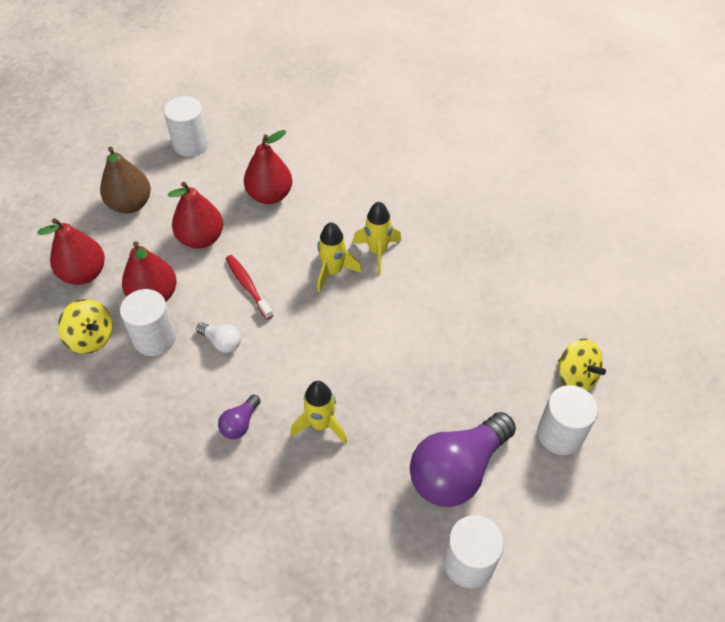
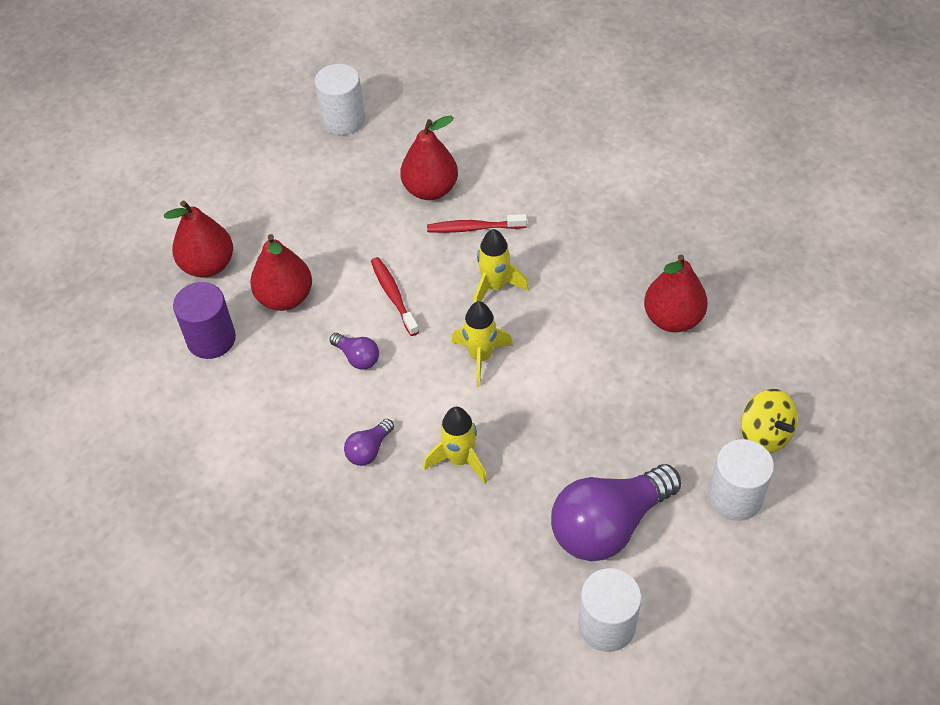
camera: 10 degrees right, 0 degrees up
yellow spinning top [58,299,113,354] -> purple cylinder [173,282,236,359]
brown pear [100,147,151,213] -> none
white cylinder [120,289,176,356] -> none
red pear [168,182,223,249] -> red pear moved to [644,255,708,332]
white light bulb [196,323,241,353] -> purple light bulb [330,333,379,370]
yellow rocket [352,202,401,274] -> yellow rocket moved to [452,301,513,387]
none -> red toothbrush [427,214,527,233]

